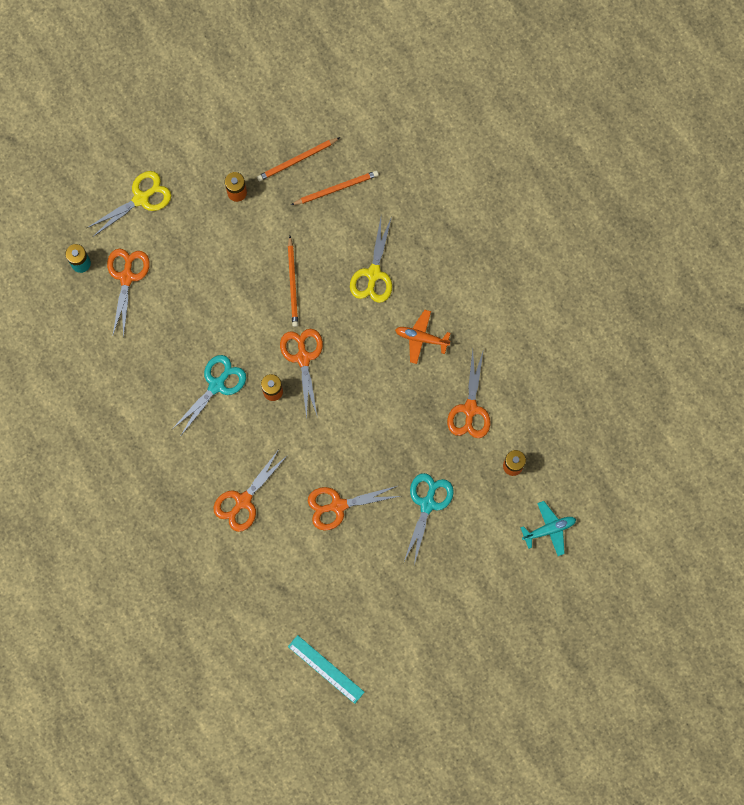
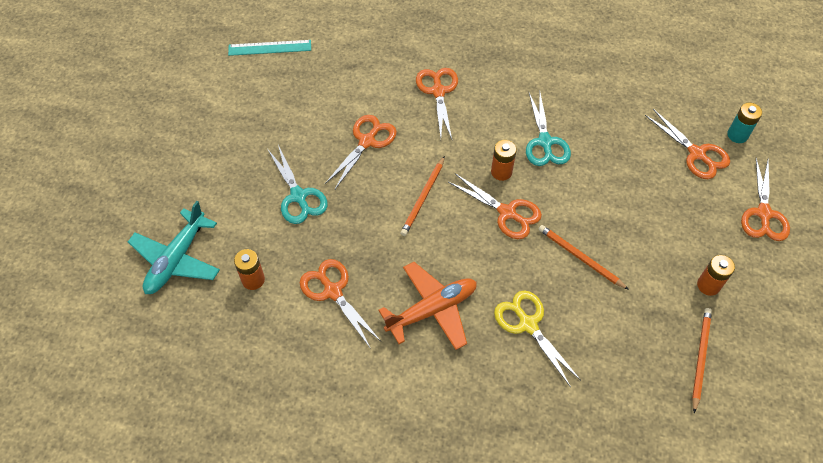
camera: 135 degrees right, 20 degrees down
yellow scissors [87,171,172,237] -> orange scissors [741,158,790,241]
orange pencil [291,171,379,205] -> orange pencil moved to [400,156,445,236]
orange plane [395,310,450,364] -> orange plane [378,262,477,350], size x1.57
turquoise plane [520,501,576,556] -> turquoise plane [128,201,220,294], size x1.57

